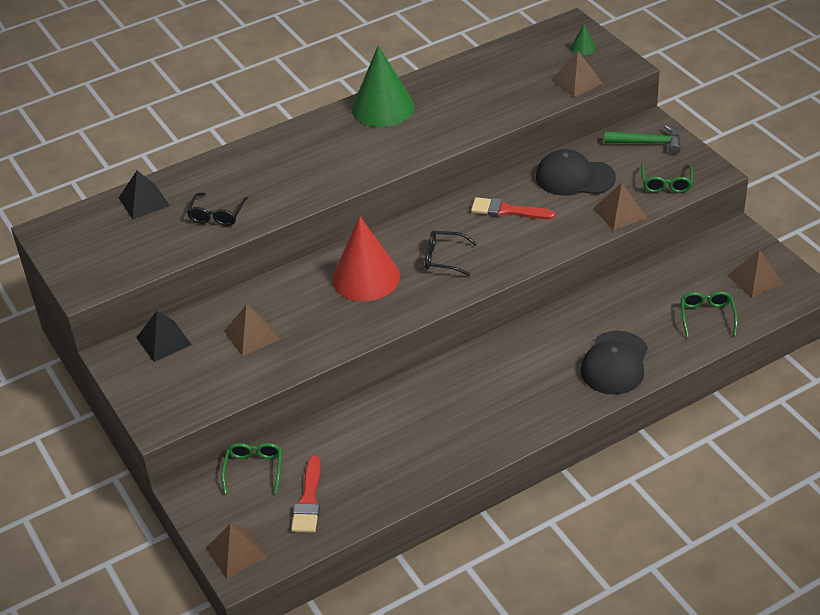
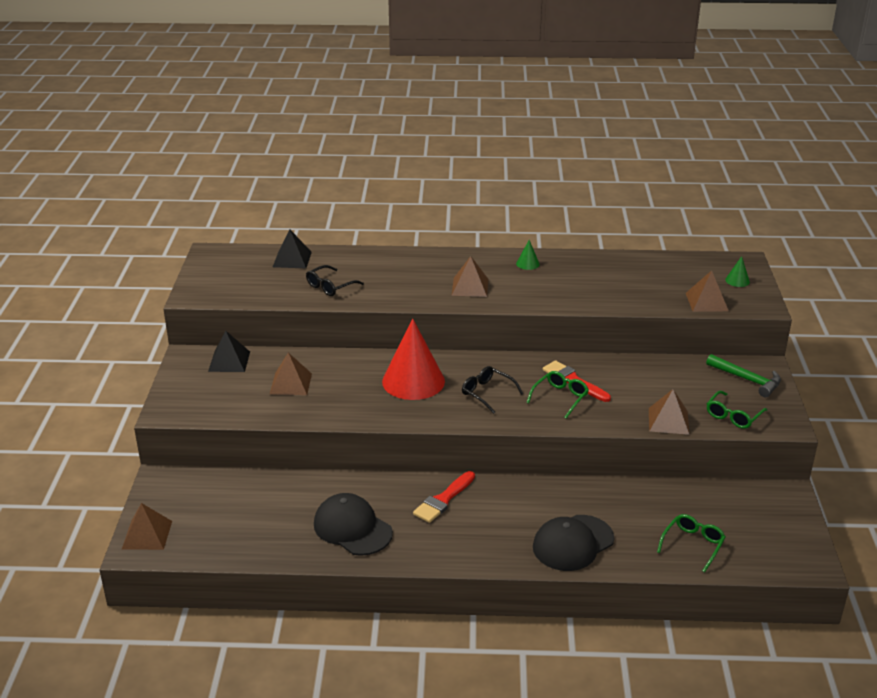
camera: 30 degrees right, 10 degrees down
green glasses [222,443,282,494] -> green glasses moved to [526,371,589,419]
red brush [291,456,321,533] -> red brush moved to [413,471,475,523]
green cone [352,45,415,127] -> green cone [516,240,540,270], size x0.41
black cap [536,149,616,196] -> black cap moved to [314,493,393,556]
brown pyramid [727,250,783,298] -> brown pyramid moved to [452,256,488,297]

